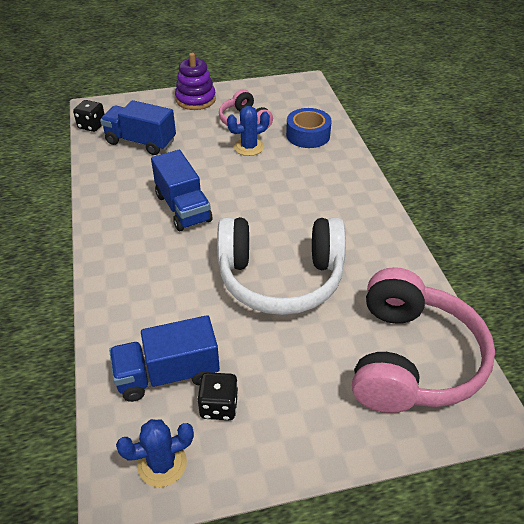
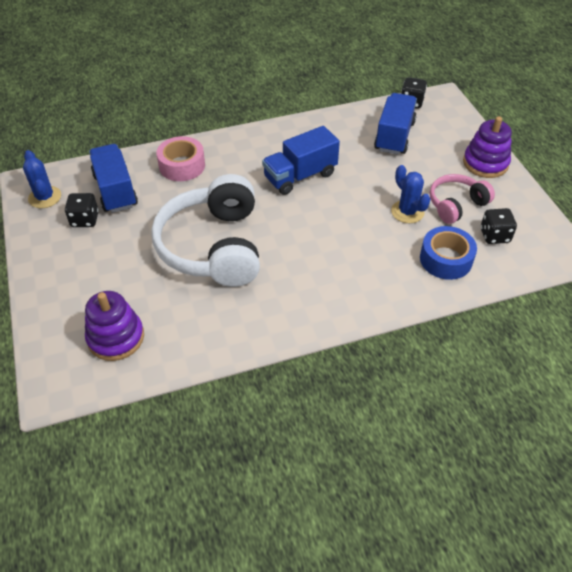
camera: 85 degrees right, 5 degrees up
pink headphones [352,267,495,413] -> purple stacking toy [85,291,144,361]
none -> pink tape [156,136,205,181]
none -> black dice [481,208,517,244]

